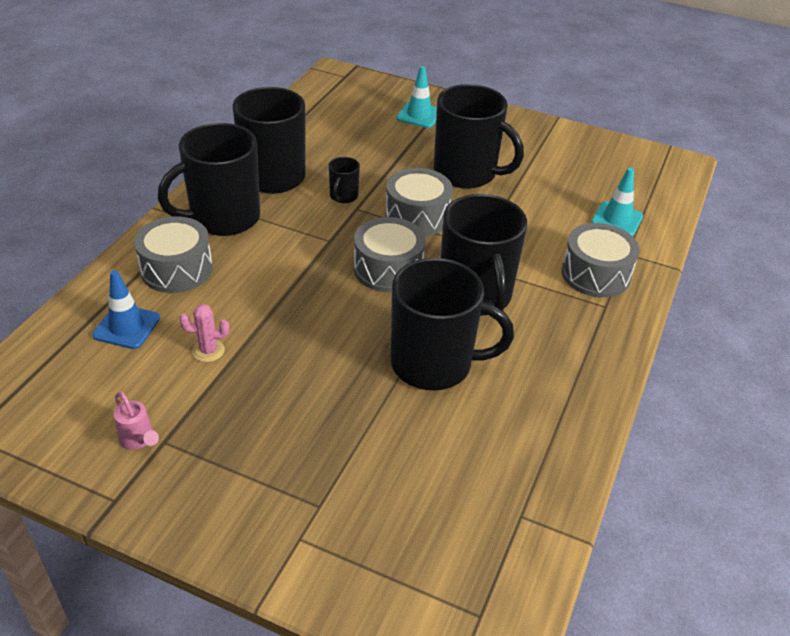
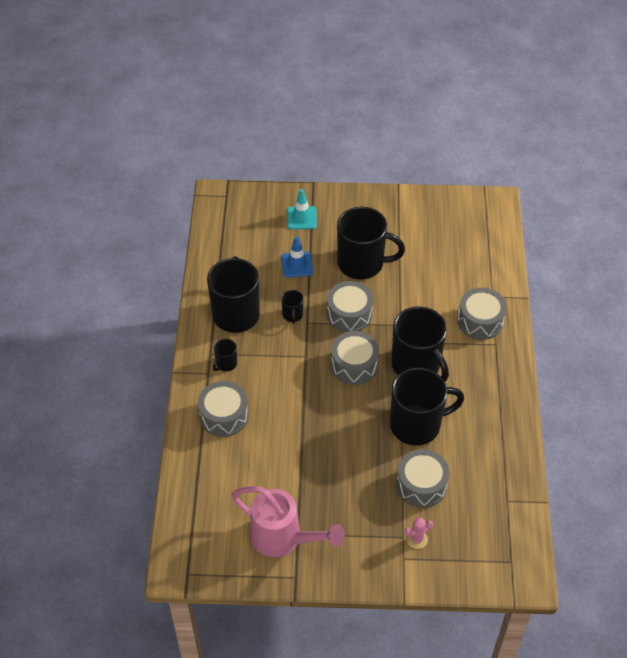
camera: 20 degrees left, 10 degrees up
blue traffic cone [92,270,160,349] -> blue traffic cone moved to [281,236,313,278]
pink watering can [114,392,159,450] -> pink watering can [231,486,345,557], size x2.42
black mug [158,123,260,236] -> black mug [213,339,237,371], size x0.44
pink cactus [179,304,229,362] -> pink cactus moved to [405,518,433,549]
turquoise traffic cone [591,168,643,236] -> none
none -> grey drum [396,449,449,508]

